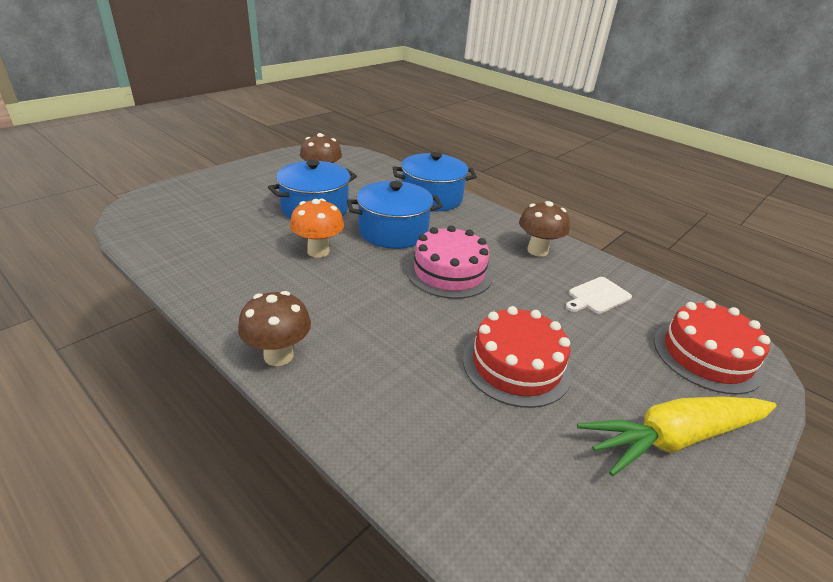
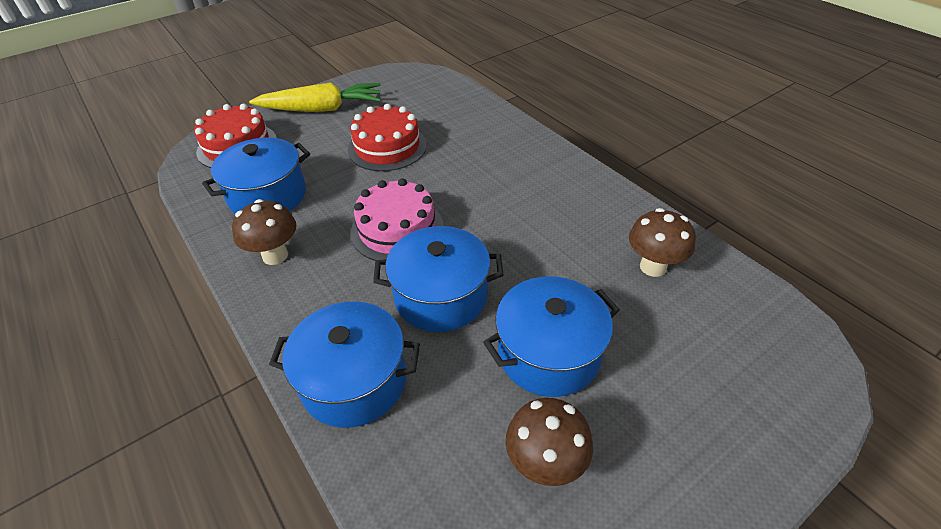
camera: 165 degrees left, 10 degrees up
brown mushroom [238,291,311,366] -> brown mushroom moved to [629,208,696,277]
orange mushroom [290,199,344,258] -> none
white cutting board [566,277,632,314] -> blue pot [202,138,310,214]

